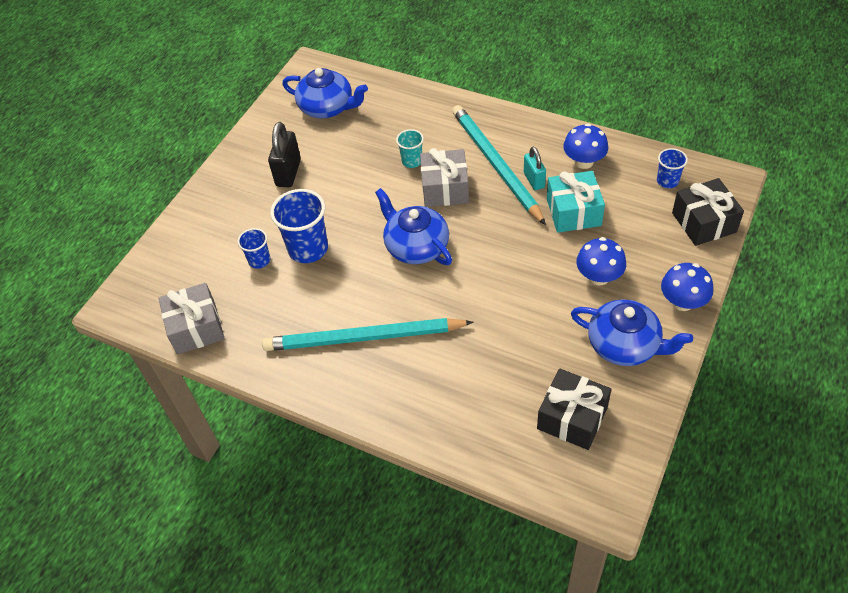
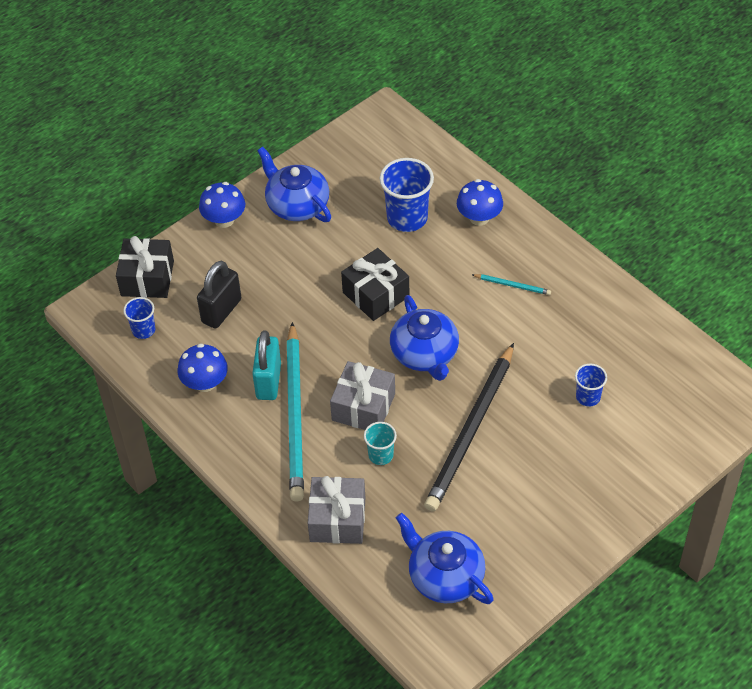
camera: 160 degrees left, 0 degrees up
grey gift [158,283,225,355] -> grey gift moved to [308,476,365,544]
turquoise pencil [262,318,474,351] -> turquoise pencil [472,274,551,295], size x0.40
black padlock [268,122,301,187] -> black padlock moved to [197,261,241,329]
blue cup [270,189,328,263] -> blue cup moved to [380,158,434,232]
turquoise padlock [524,147,546,190] -> turquoise padlock [252,330,281,400], size x1.51
black gift [537,369,611,450] -> black gift moved to [341,248,410,321]
turquoise gift [547,171,605,233] -> none
blue mushroom [576,237,626,285] -> blue mushroom moved to [457,179,503,226]
none -> black pencil [424,343,514,512]

